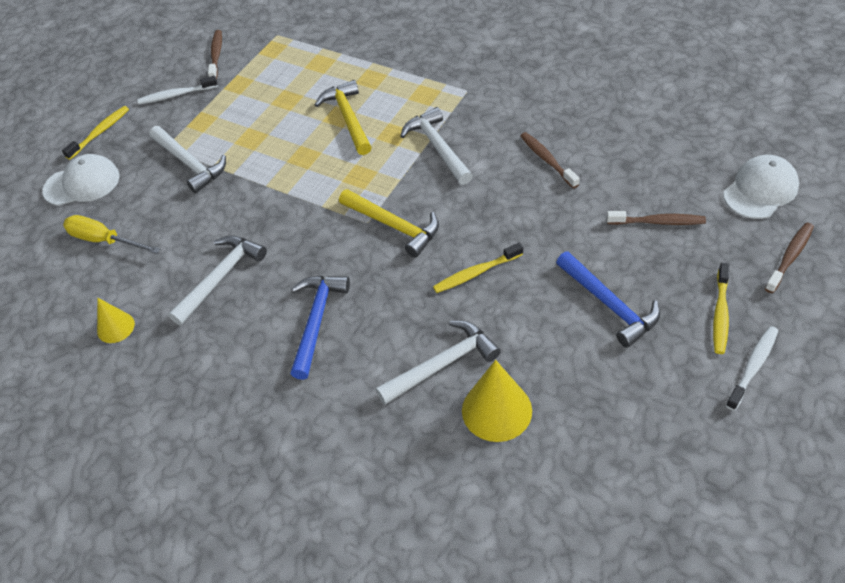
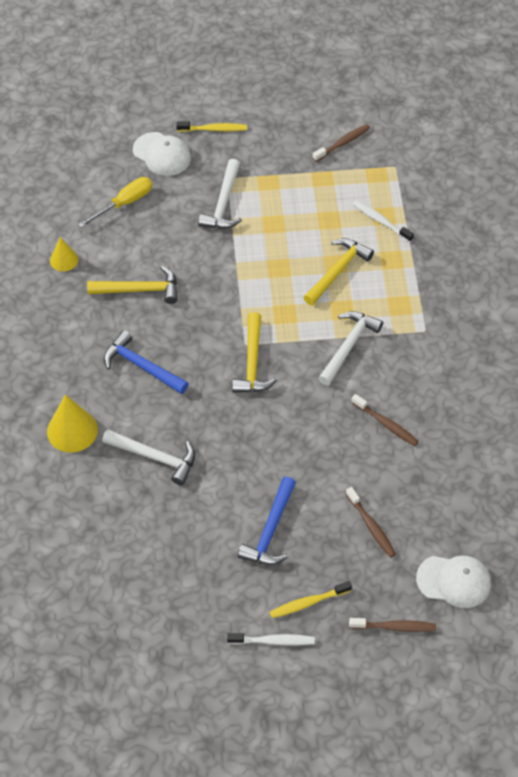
camera: 50 degrees right, 5 degrees up
yellow screwdriver [63,215,161,254] -> yellow screwdriver turned 60 degrees clockwise [78,177,152,228]
white toothbrush [138,76,218,104] -> white toothbrush moved to [353,200,414,242]
white hammer [168,236,267,325] -> yellow hammer [87,266,177,304]
blue hammer [290,276,350,380] -> blue hammer turned 120 degrees counterclockwise [104,330,189,394]
yellow toothbrush [433,243,523,293] -> none
yellow cone [462,360,532,442] -> yellow cone moved to [47,394,98,453]
brown toothbrush [520,132,580,189] -> brown toothbrush turned 105 degrees clockwise [351,394,419,446]

